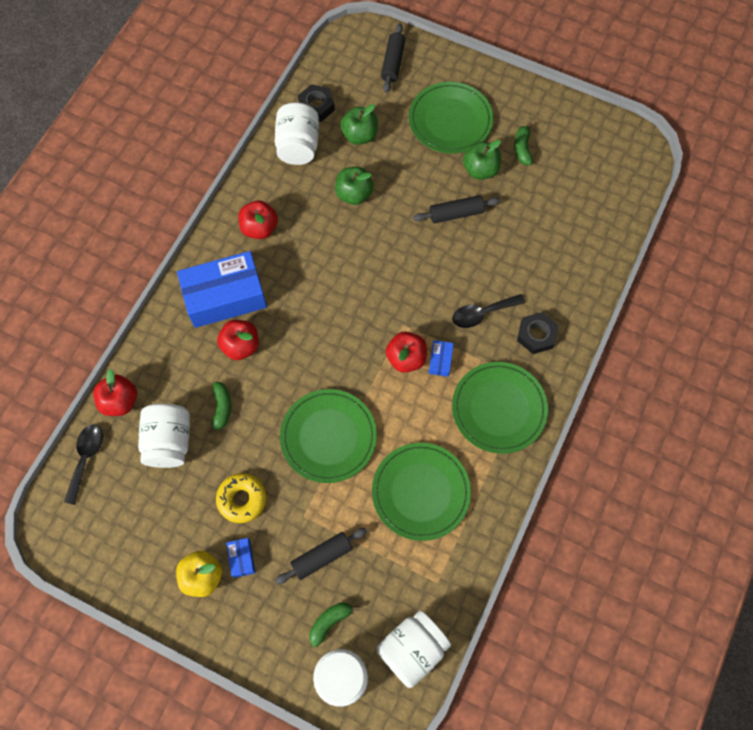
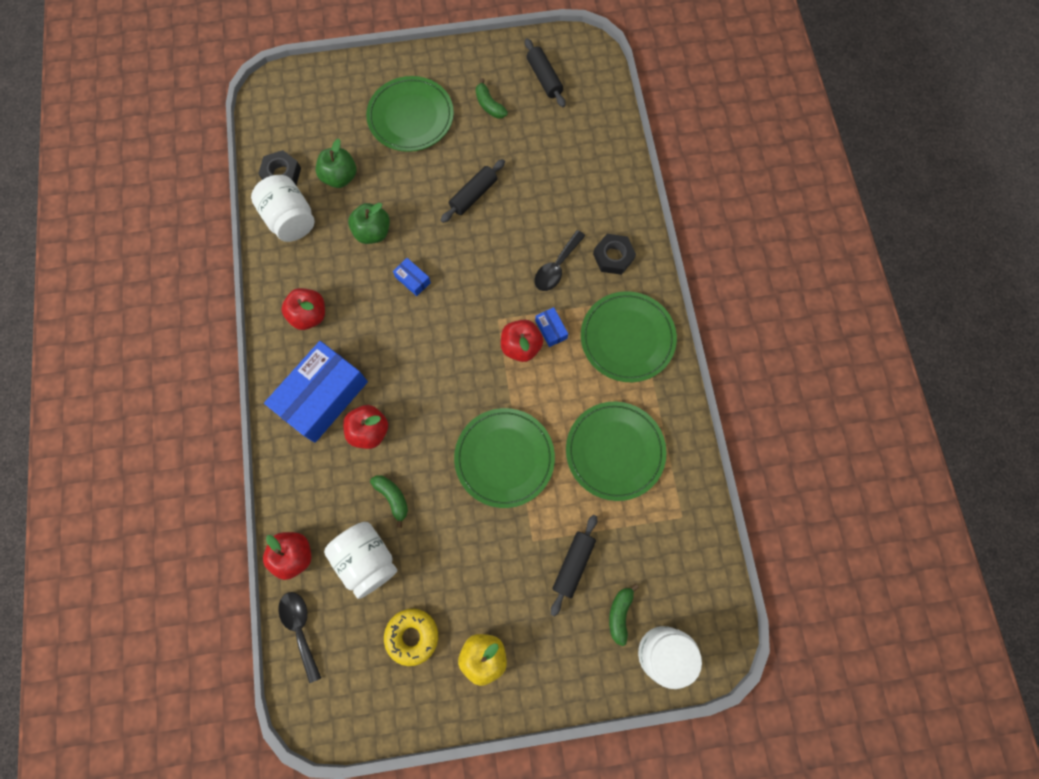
camera: 35 degrees left, 5 degrees up
yellow donut [216,473,266,523] -> yellow donut moved to [384,609,438,666]
blue box [226,538,255,578] -> blue box moved to [393,258,431,296]
white jar [376,610,451,688] -> none
black rolling pin [381,23,405,93] -> black rolling pin moved to [525,38,565,107]
green apple [463,140,501,180] -> none

